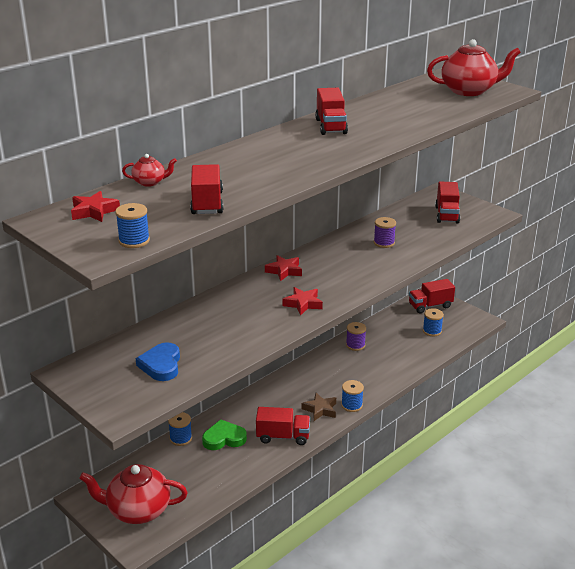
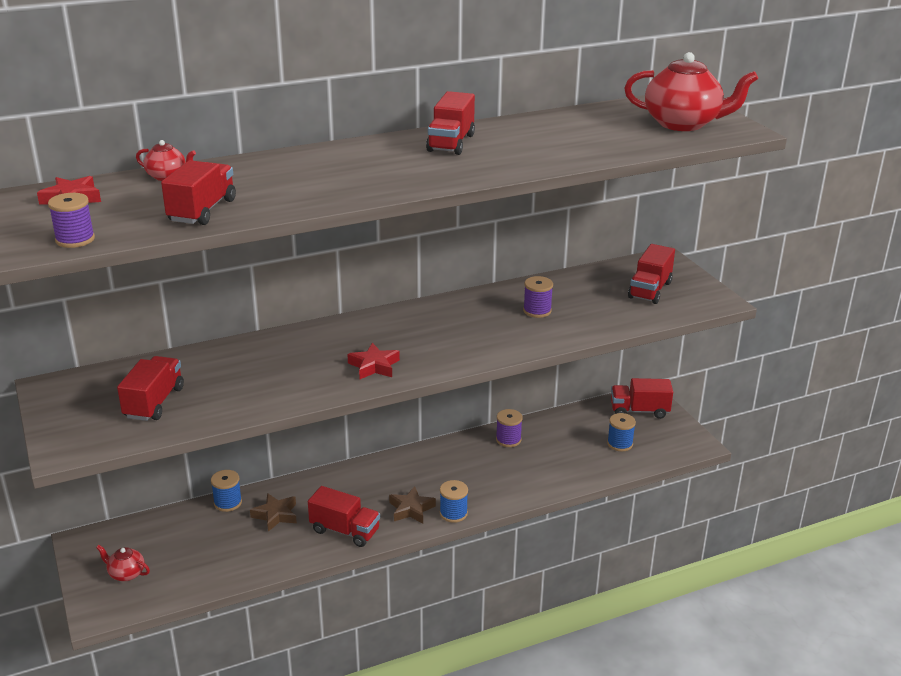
camera: 20 degrees right, 0 degrees up
red teapot [79,464,188,524] -> red teapot [96,545,150,581], size x0.47
blue spool [115,203,150,248] -> purple spool [48,193,95,248]
blue heart [136,342,180,381] -> red truck [117,356,184,421]
green heart [202,419,247,450] -> brown star [250,493,297,532]
red star [265,255,302,281] -> none

